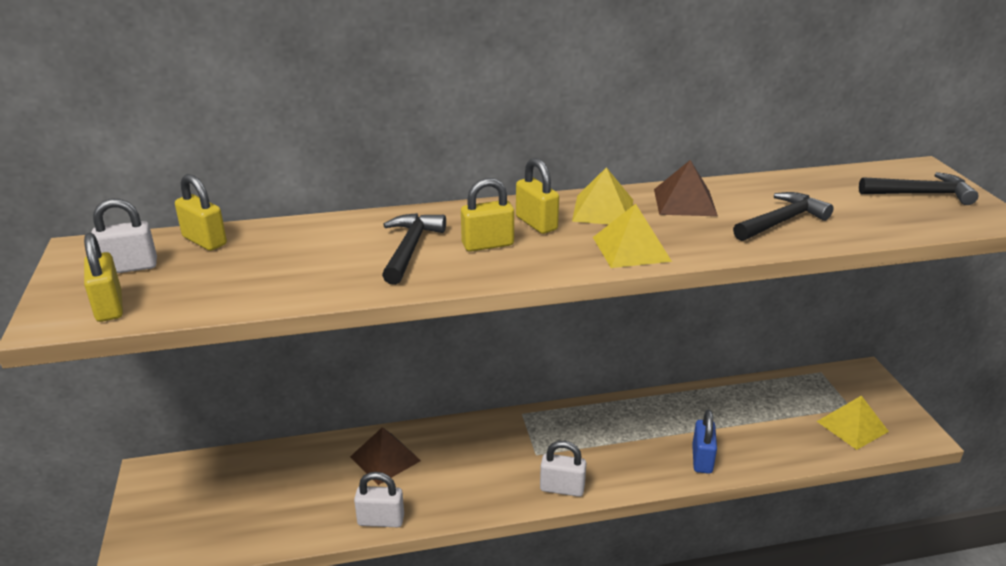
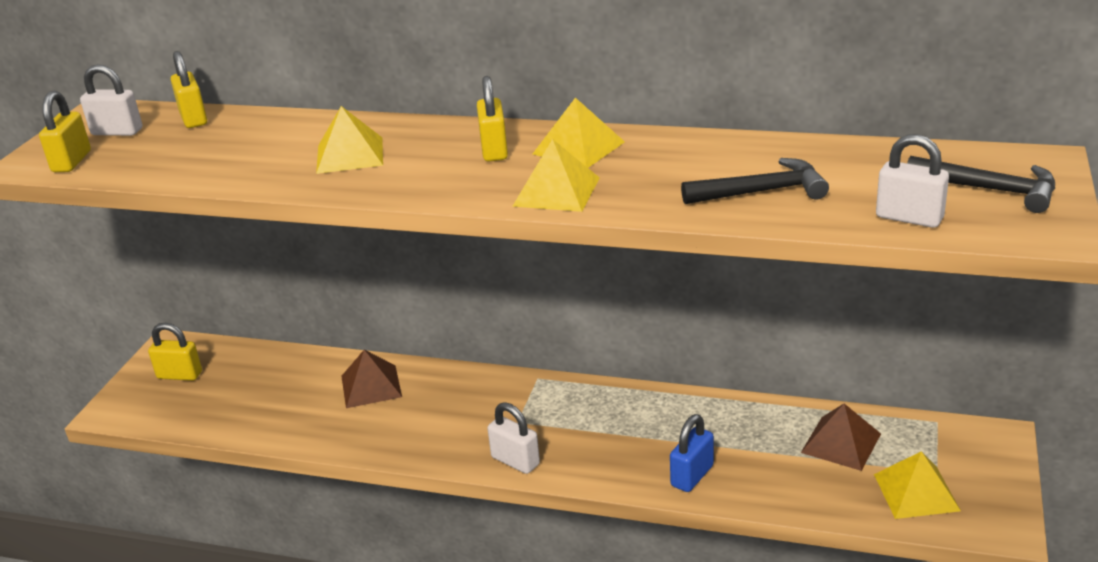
camera: 30 degrees right, 0 degrees up
white padlock [354,472,404,527] -> white padlock moved to [876,134,949,228]
black hammer [382,213,446,285] -> yellow pyramid [316,106,383,174]
yellow padlock [461,178,514,252] -> yellow padlock moved to [148,323,202,381]
brown pyramid [654,160,718,216] -> brown pyramid moved to [801,404,881,471]

